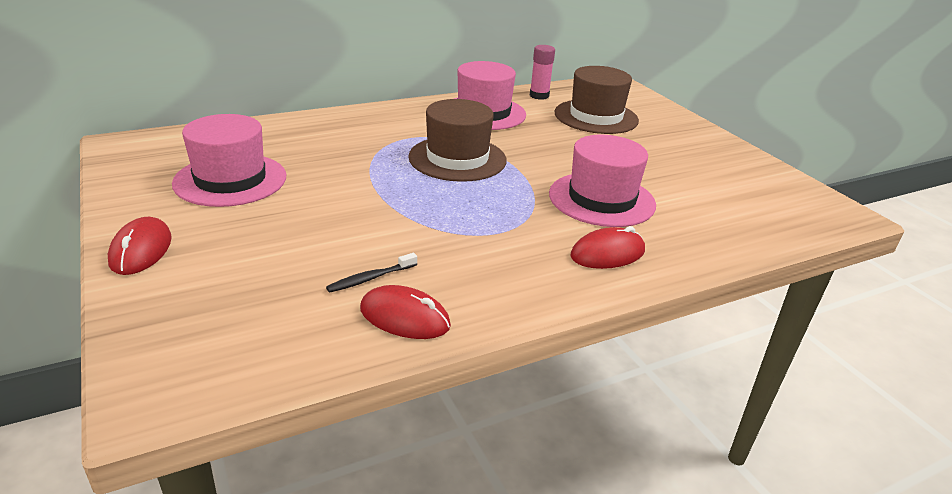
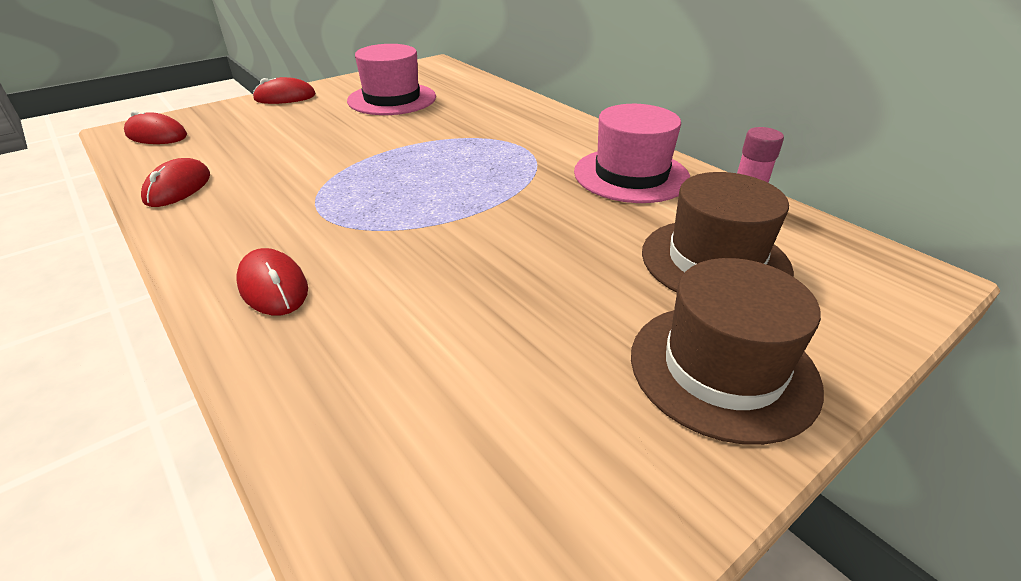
camera: 80 degrees right, 5 degrees up
black toothbrush [326,253,417,293] -> none
brown hat [408,99,507,182] -> brown hat moved to [631,258,824,445]
pink hat [549,135,656,227] -> none
none -> red mouse [124,110,187,144]

